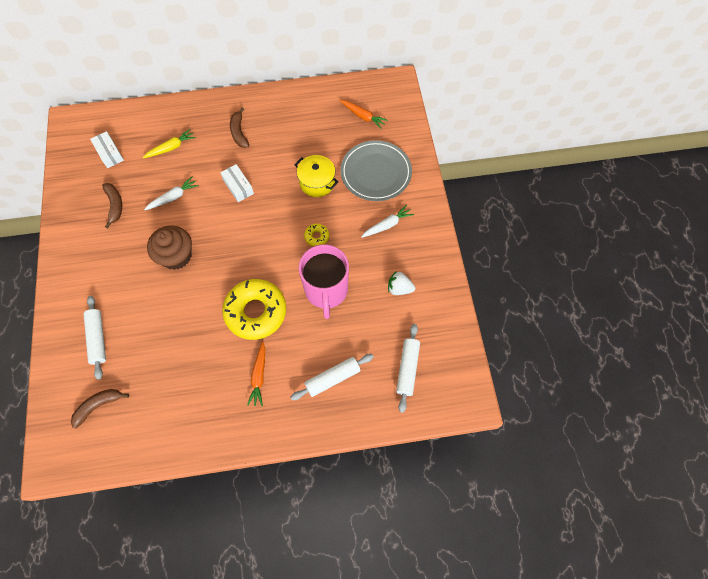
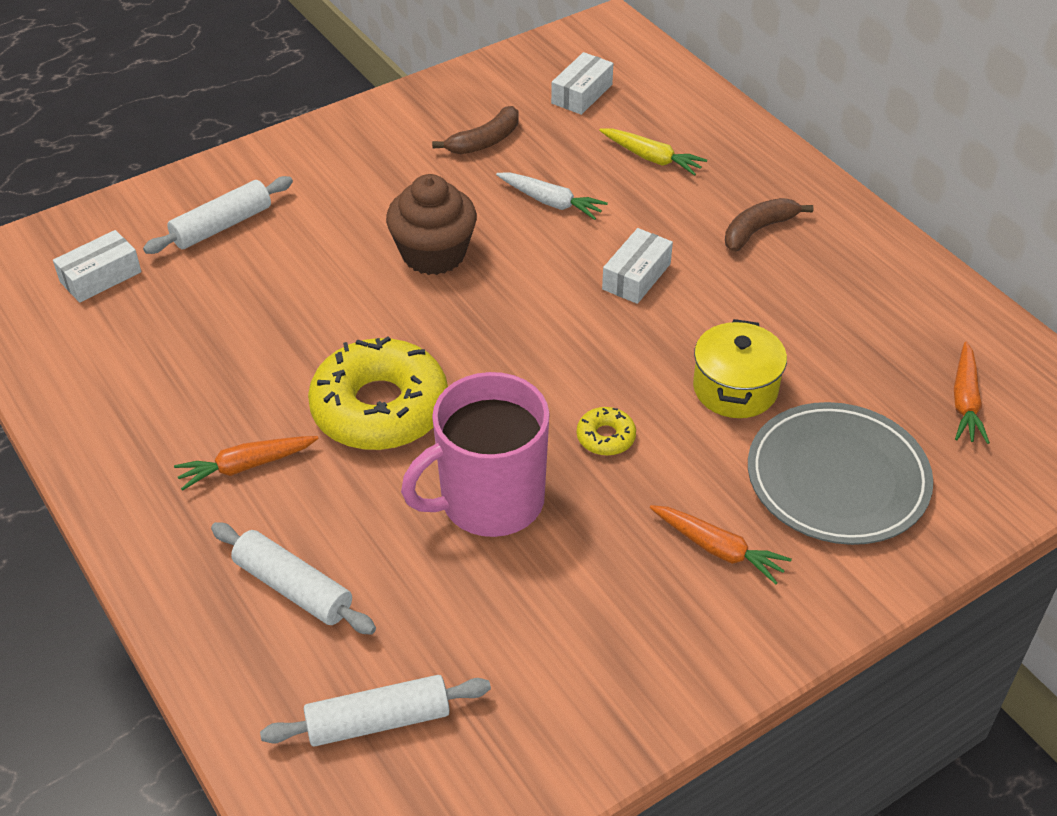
camera: 65 degrees right, 20 degrees down
brown banana [71,389,129,429] -> white box [53,230,141,303]
white carrot [361,205,414,238] -> orange carrot [650,505,792,584]
white strawberry [388,271,415,295] -> none

